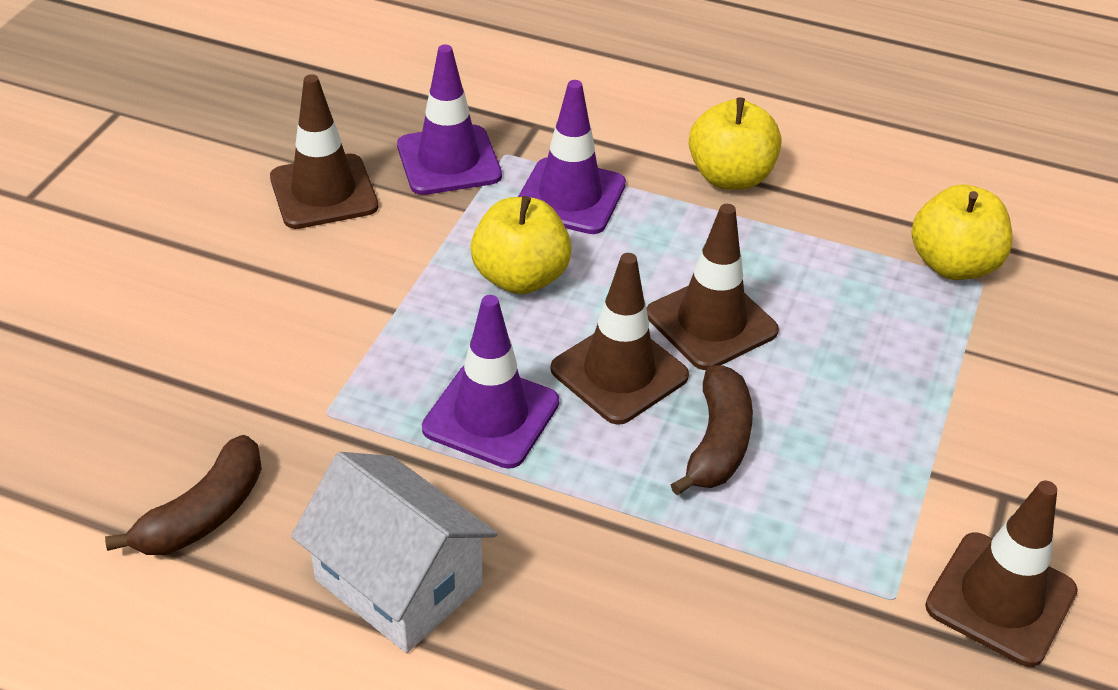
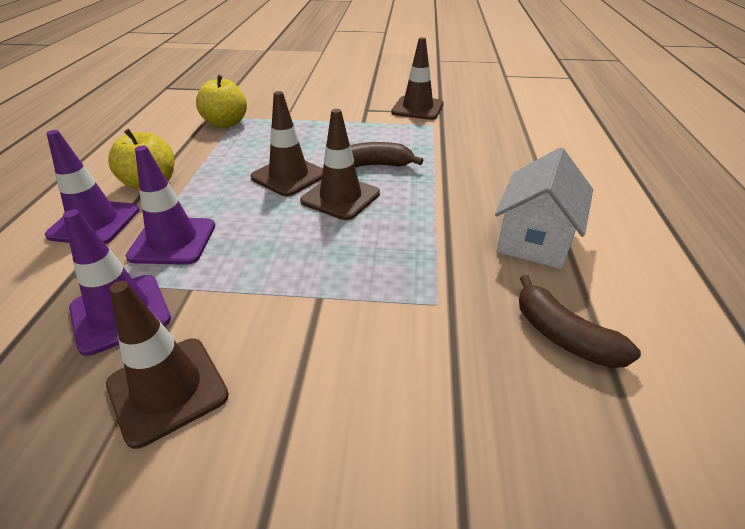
camera: 105 degrees left, 5 degrees down
brown banana [105,435,262,555] -> brown banana turned 150 degrees counterclockwise [519,275,641,368]
purple traffic cone [422,295,559,469] -> purple traffic cone moved to [45,130,139,244]
yellow apple [471,196,572,294] -> none

